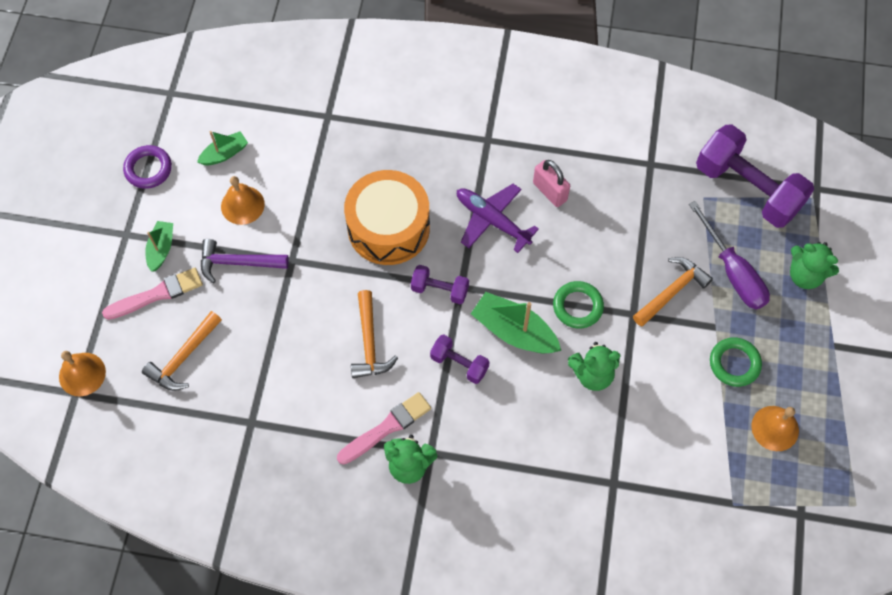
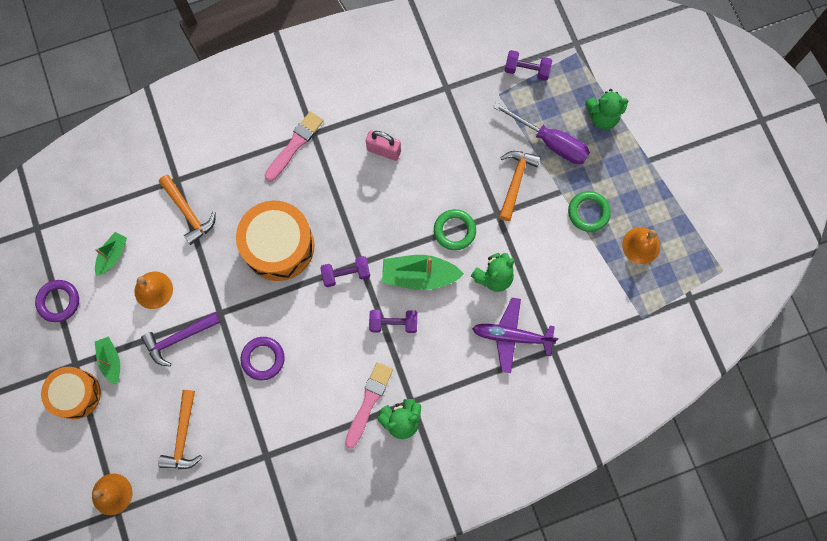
camera: 30 degrees left, 10 degrees up
pink brush [102,268,203,320] -> pink brush moved to [264,111,323,182]
orange hammer [351,290,398,378] -> orange hammer moved to [159,175,216,245]
purple plane [457,184,539,253] -> purple plane moved to [472,298,558,373]
purple dumbbell [696,124,814,228] -> purple dumbbell [505,50,552,81], size x0.49
none -> orange drum [41,367,101,419]
none -> purple ring [240,337,285,380]

